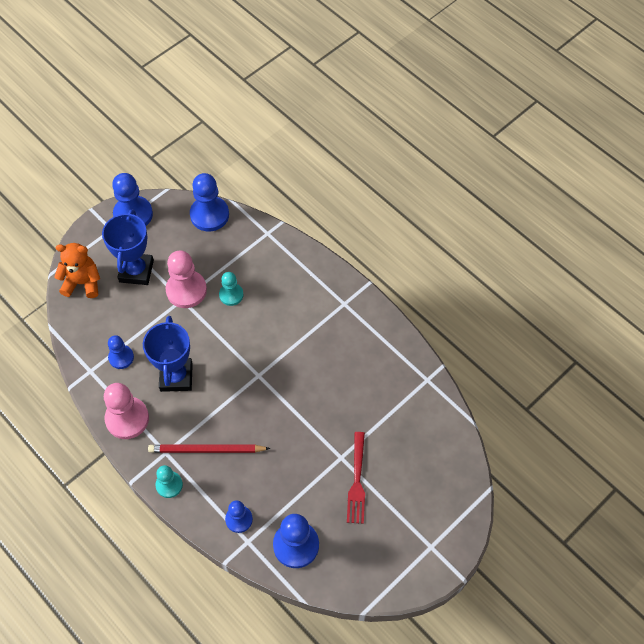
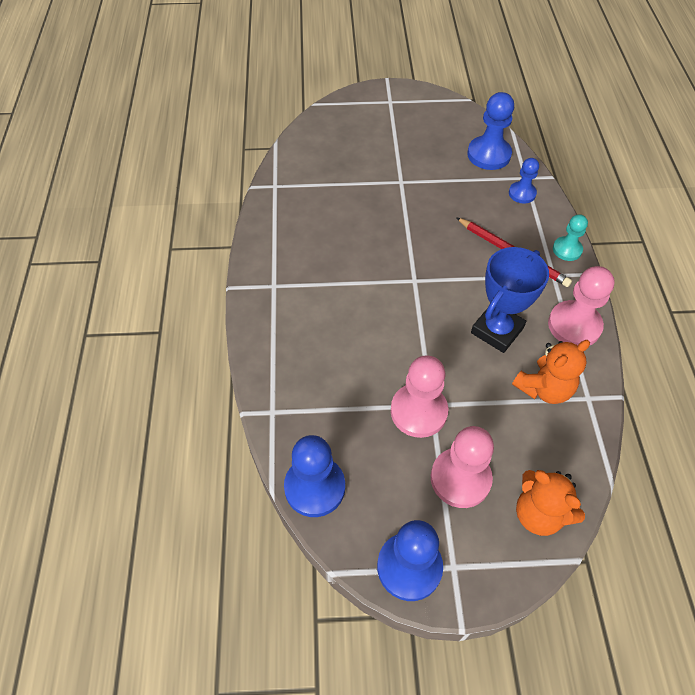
camera: 140 degrees left, 5 degrees down
blue trophy [102,209,154,285] -> pink pawn [431,426,494,508]
blue pawn [108,335,134,369] -> orange teddy bear [512,340,590,404]
turquoise pawn [219,272,244,306] -> none
red fork [347,432,365,524] -> none

